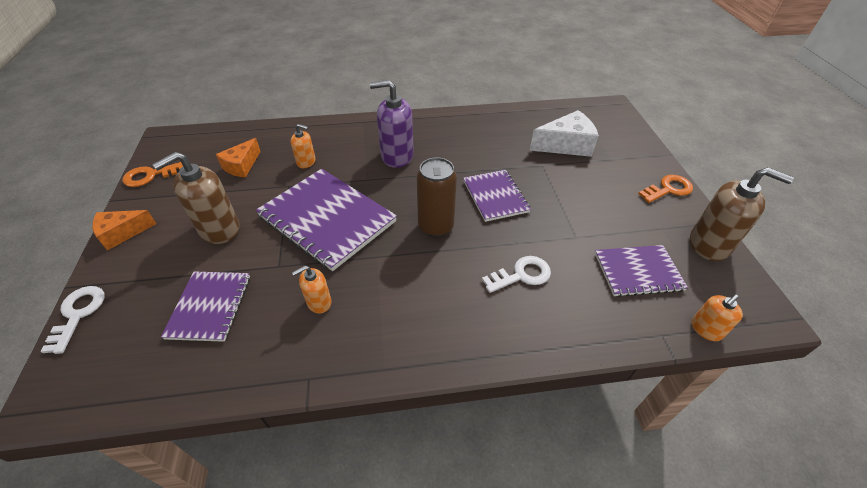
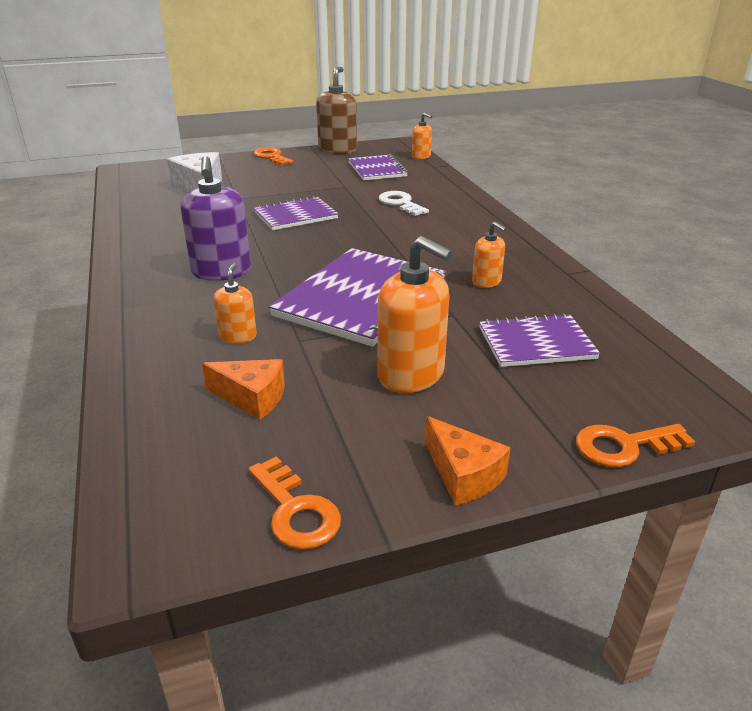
camera: 100 degrees left, 15 degrees down
white key [41,286,104,354] -> orange key [576,424,695,467]
brown soap dispenser [152,152,239,244] -> orange soap dispenser [378,236,453,393]
brown can [417,157,457,237] -> none

